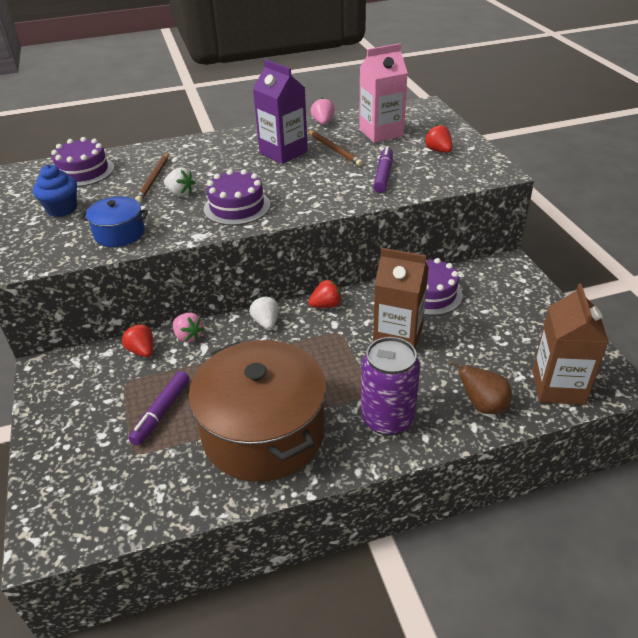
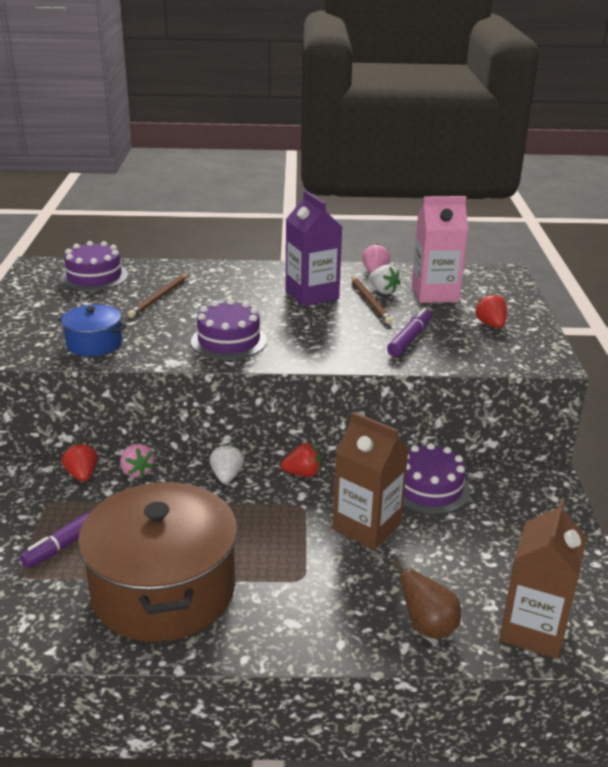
camera: 15 degrees right, 10 degrees down
blue cupcake [33,164,77,217] -> none
white strawberry [164,168,195,196] -> white strawberry moved to [368,264,401,295]
purple can [361,337,420,436] -> none

